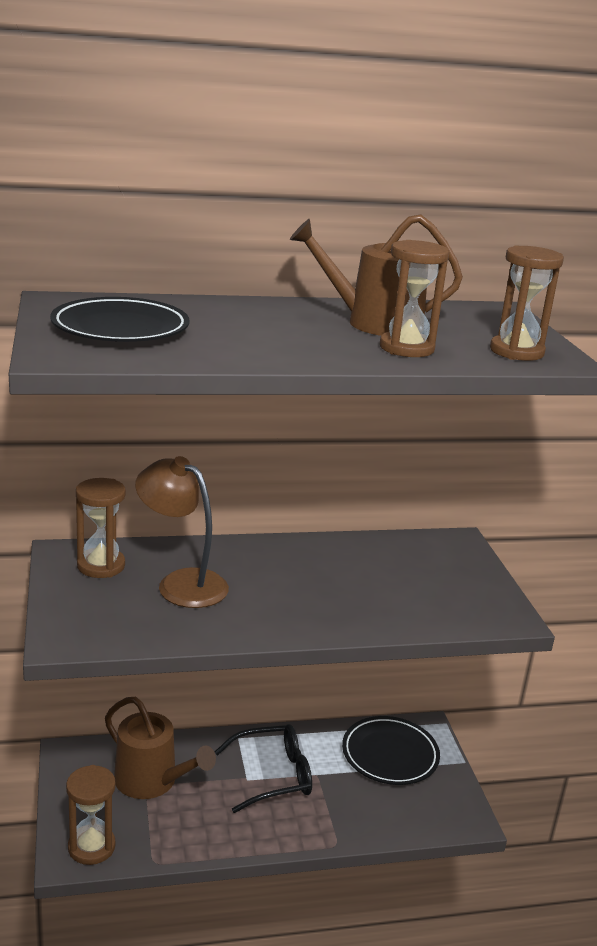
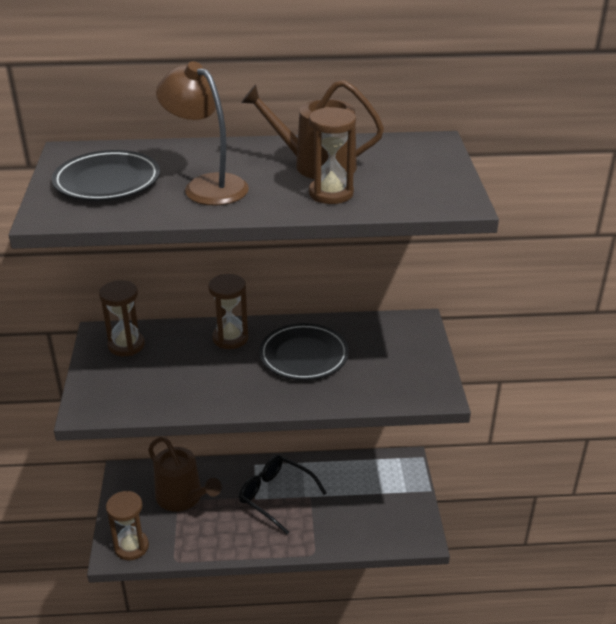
camera: 10 degrees right, 10 degrees up
brown lamp [135,456,229,608] -> brown lamp moved to [156,61,249,206]
black glasses [215,724,312,813] -> black glasses turned 135 degrees counterclockwise [239,455,327,534]
black plate [342,716,440,785] -> black plate moved to [259,323,349,380]
brown hourglass [490,245,564,361] -> brown hourglass moved to [208,274,248,349]

